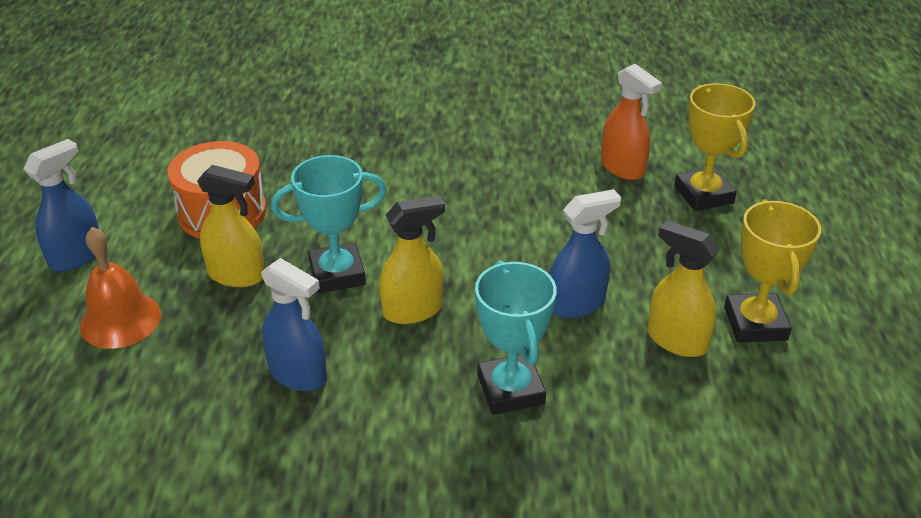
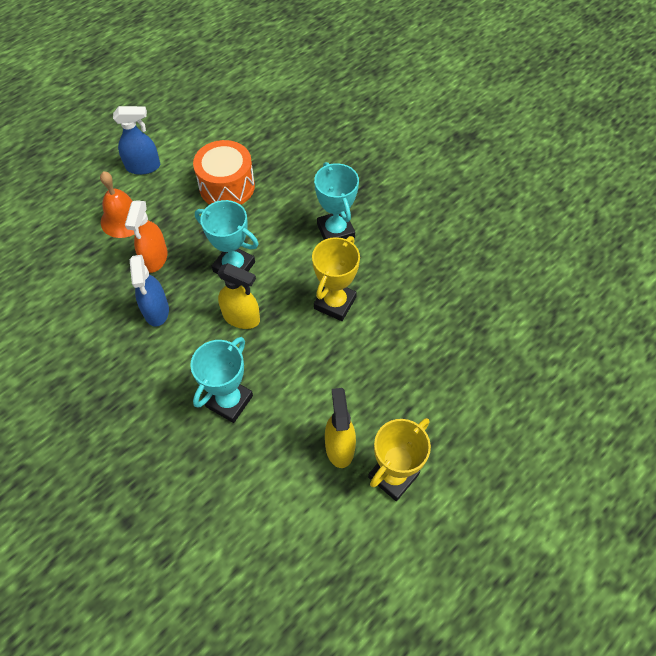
camera: 45 degrees right, 20 degrees up
yellow spray bottle [197,165,265,287] -> none
blue spray bottle [549,189,621,318] -> none
orange spray bottle [601,64,662,180] -> orange spray bottle moved to [125,200,168,273]
yellow trophy [674,83,755,211] -> yellow trophy moved to [312,236,360,321]
none -> turquoise trophy [314,162,359,240]

